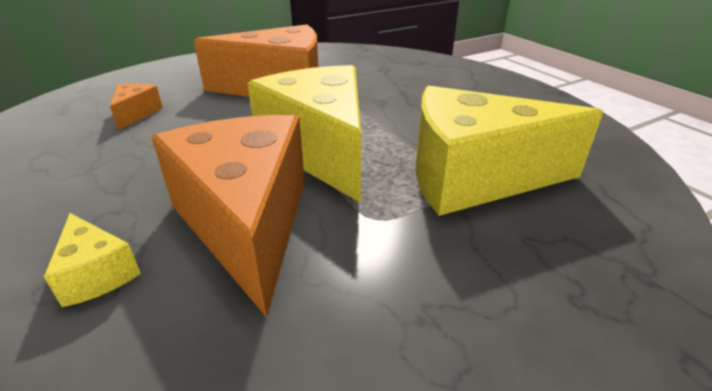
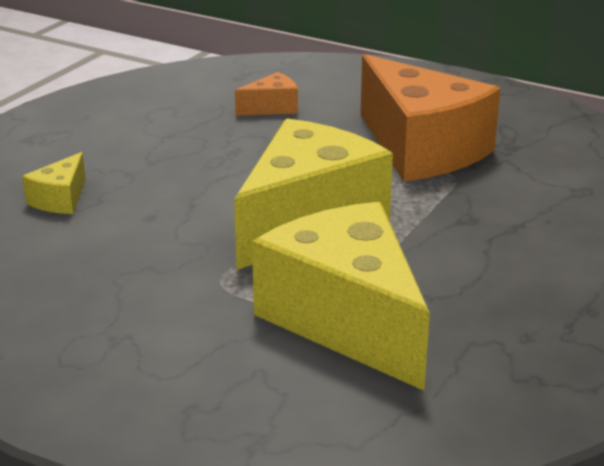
camera: 60 degrees right, 5 degrees down
orange cheese [151,115,305,317] -> none

